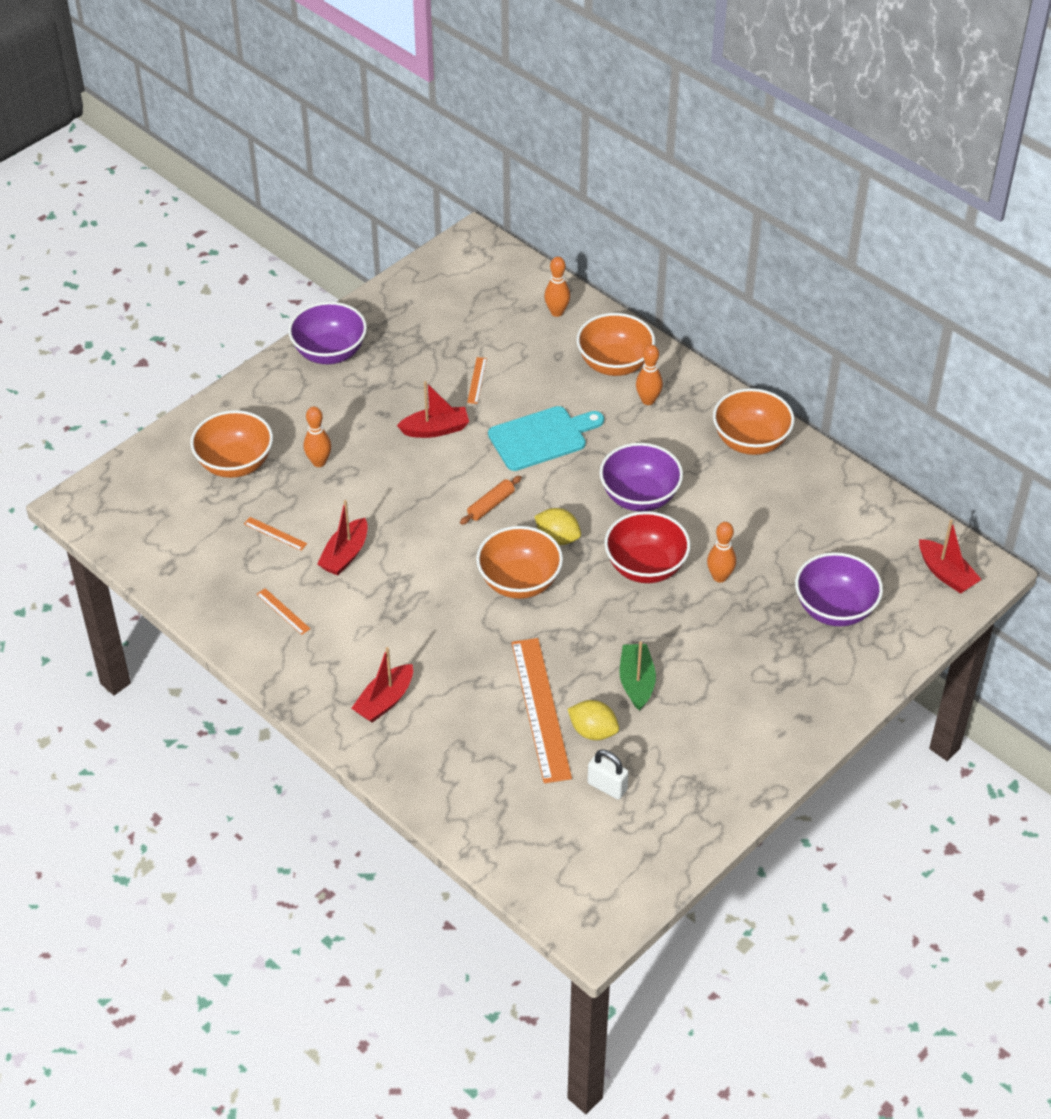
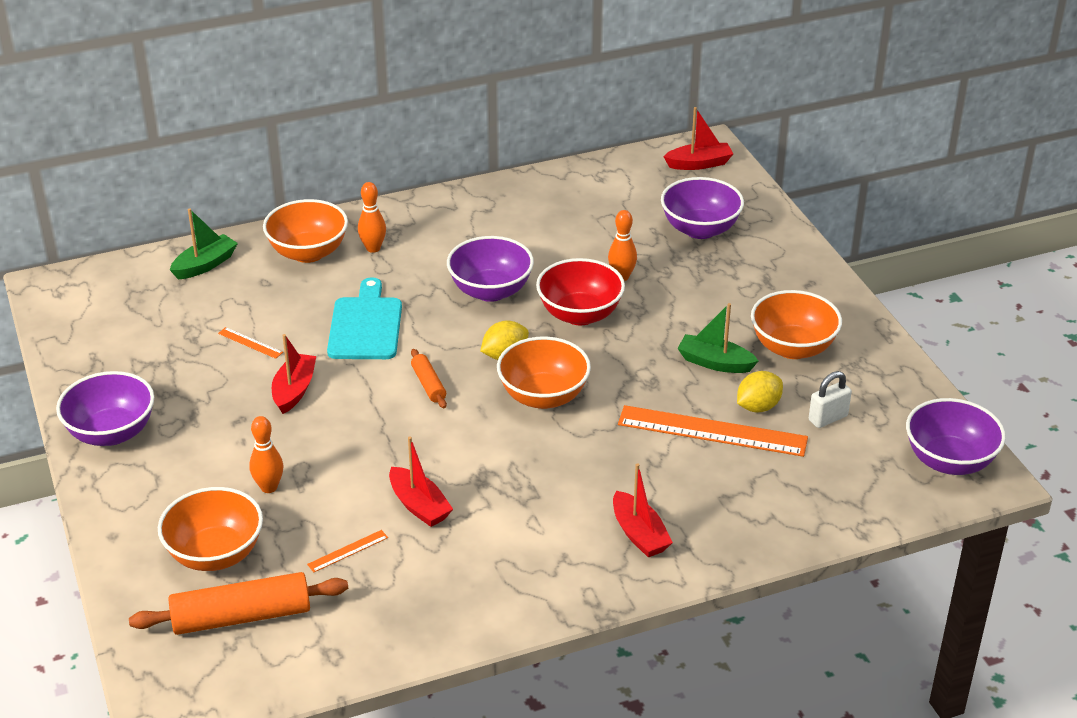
camera: 65 degrees left, 10 degrees down
orange ruler [257,588,310,635] -> none
orange bowling pin [544,257,570,317] -> green boat [170,208,238,279]
orange bowl [713,388,795,455] -> orange bowl moved to [751,290,842,359]
none -> orange rolling pin [129,572,348,635]
none -> purple bowl [906,398,1006,475]

